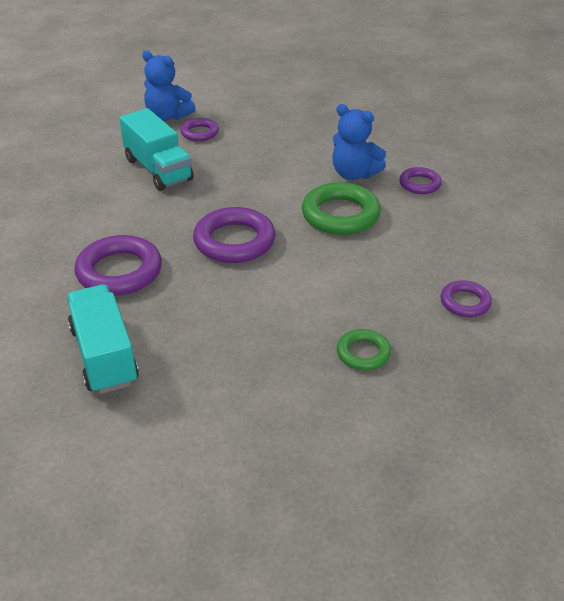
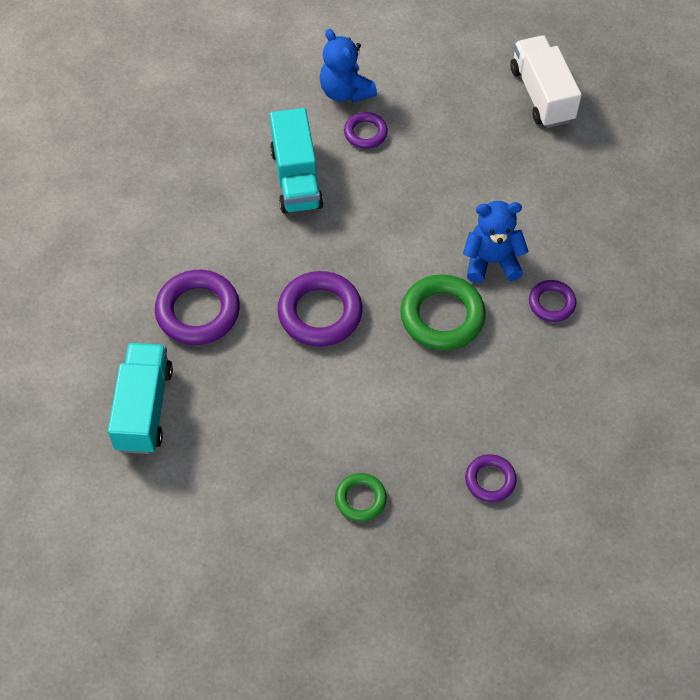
camera: 25 degrees right, 20 degrees up
blue teddy bear [333,104,386,180] -> blue teddy bear turned 120 degrees clockwise [463,201,529,283]
none -> white truck [510,35,582,128]

